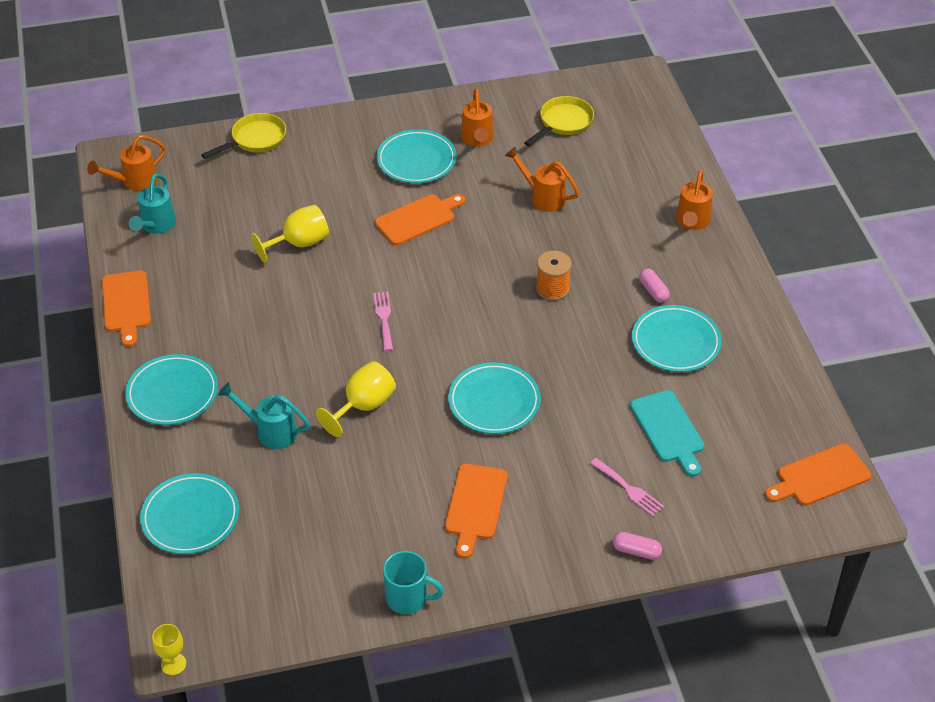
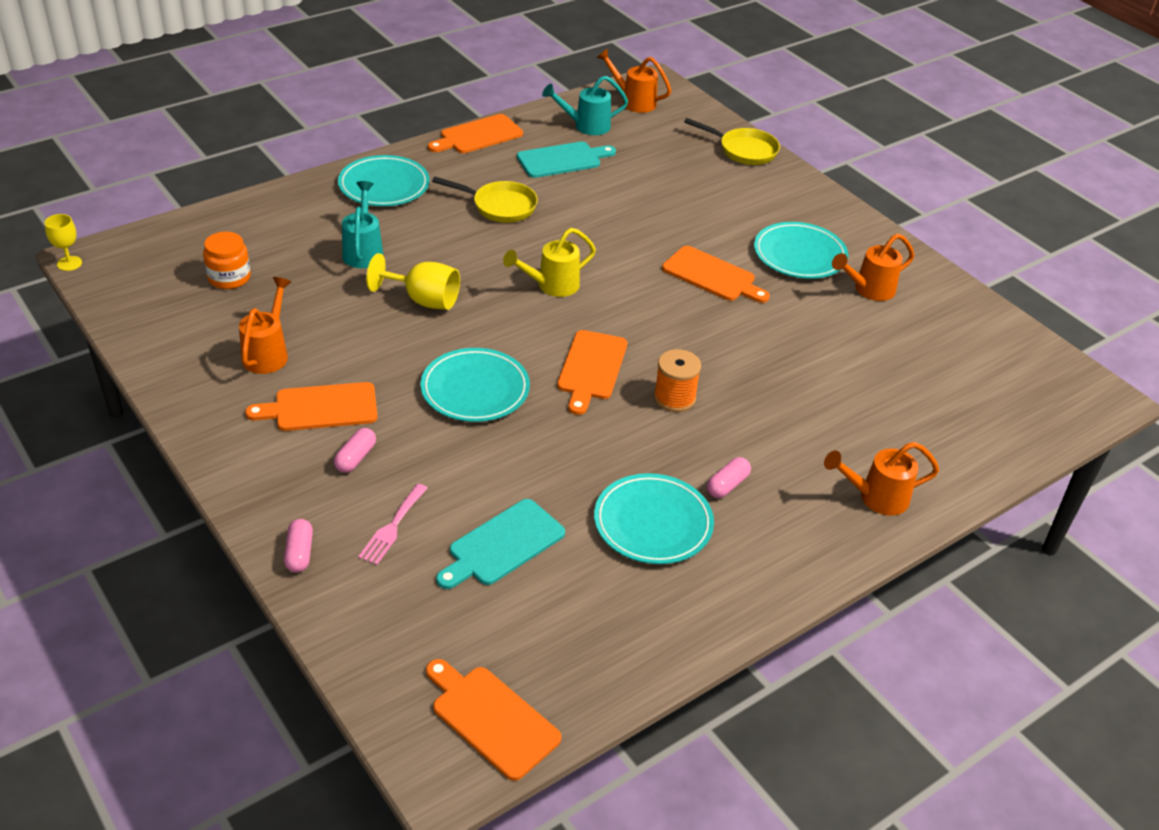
camera: 65 degrees right, 5 degrees down
turquoise plate [140,473,239,554] -> none
yellow goblet [251,205,329,263] -> none
pink fork [373,292,393,351] -> yellow watering can [503,228,596,297]
turquoise mug [383,551,444,614] -> none
orange watering can [505,147,579,212] -> orange watering can moved to [239,277,291,374]
yellow pan [524,96,594,146] -> yellow pan moved to [432,177,538,223]
none -> orange jar [203,232,251,289]
none -> pink capsule [334,428,376,473]
none -> turquoise cutting board [517,141,616,178]
none -> orange cutting board [557,330,627,415]

